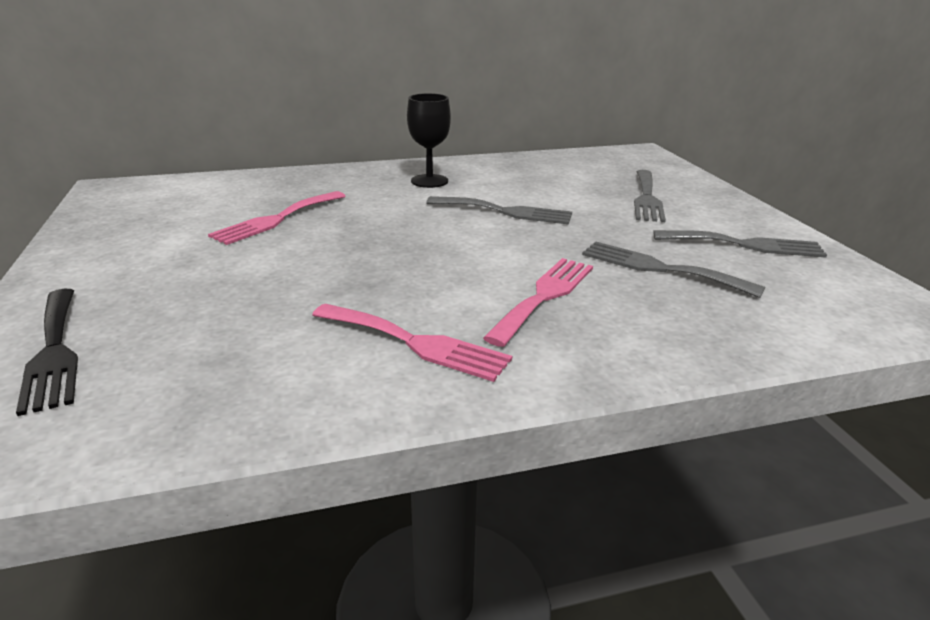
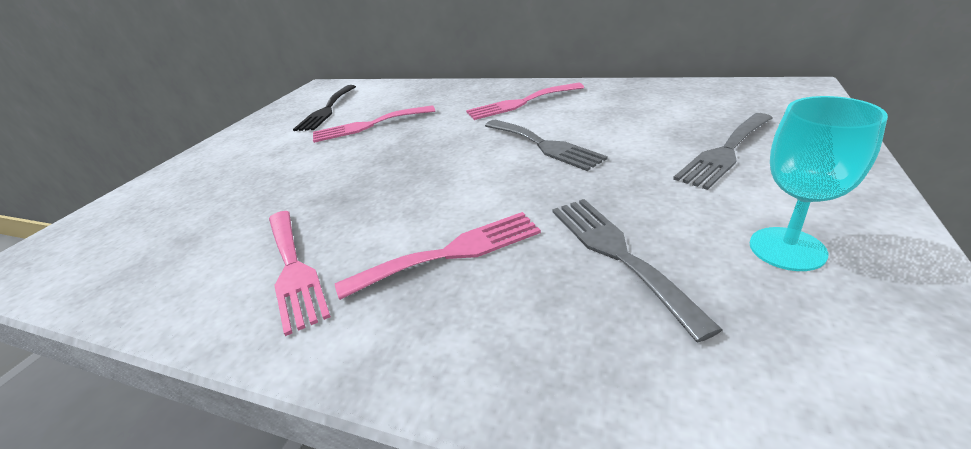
camera: 40 degrees right, 5 degrees up
black fork [16,289,78,416] -> black fork moved to [293,85,356,131]
black goblet [407,93,451,188] -> pink fork [466,83,584,120]
grey fork [653,230,827,258] -> turquoise goblet [750,96,888,271]

